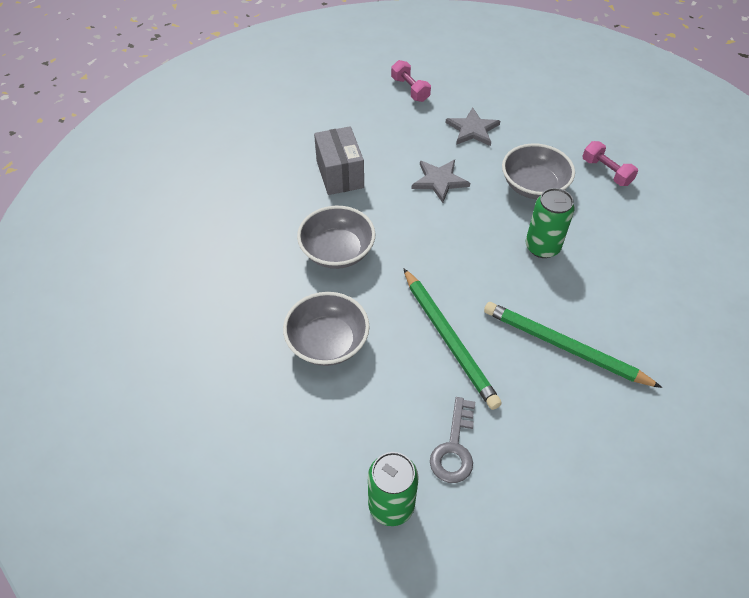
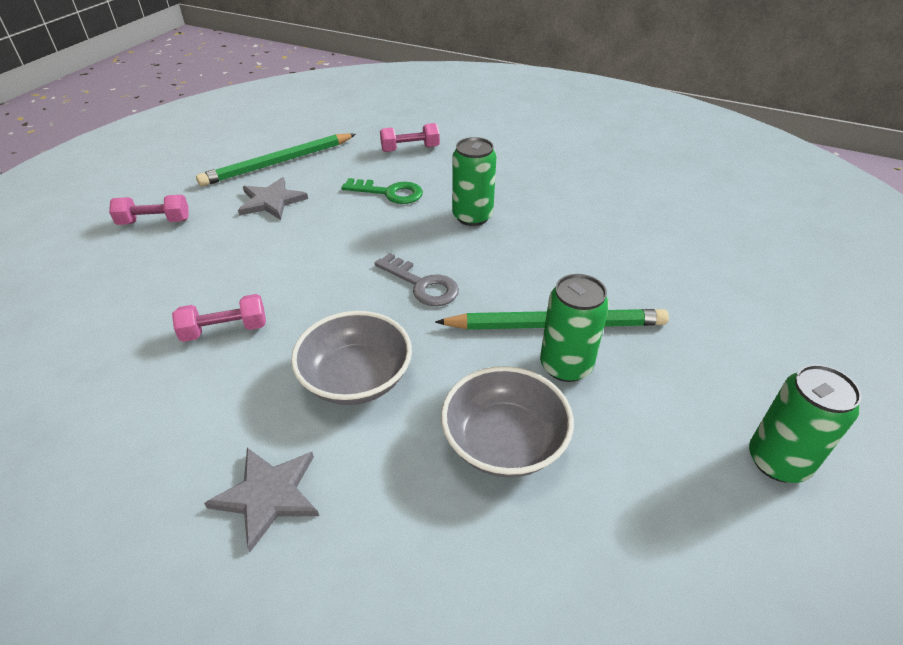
camera: 65 degrees left, 10 degrees down
grey box [314,126,364,195] -> pink dumbbell [172,294,266,342]
grey star [412,160,470,203] -> grey star moved to [204,448,319,552]
grey key [430,397,475,483] -> grey key moved to [374,253,459,306]
green pencil [484,302,662,388] -> green pencil moved to [196,133,356,186]
grey bowl [502,143,575,199] -> green key [341,178,423,204]
none -> green can [540,274,609,382]

